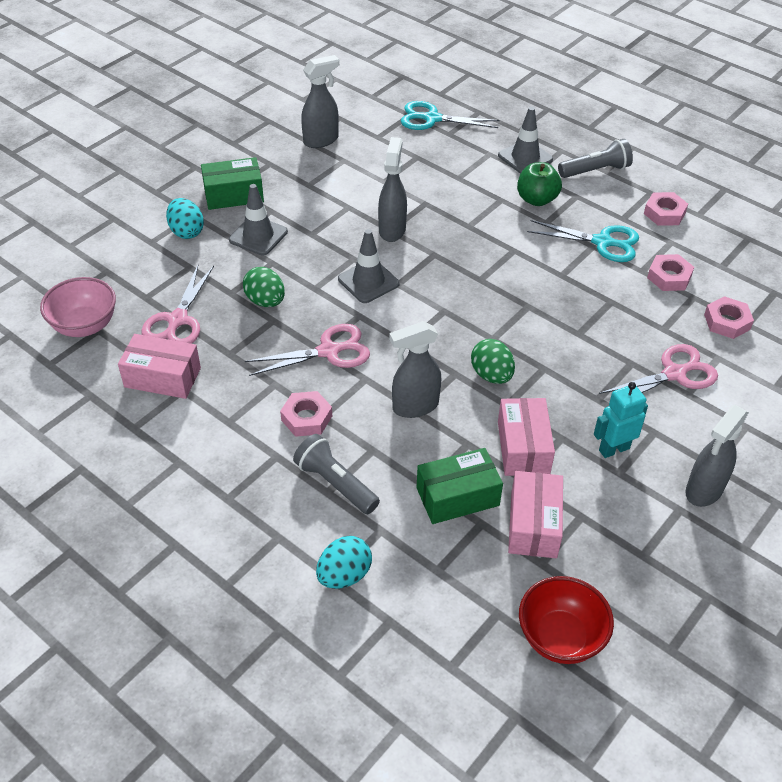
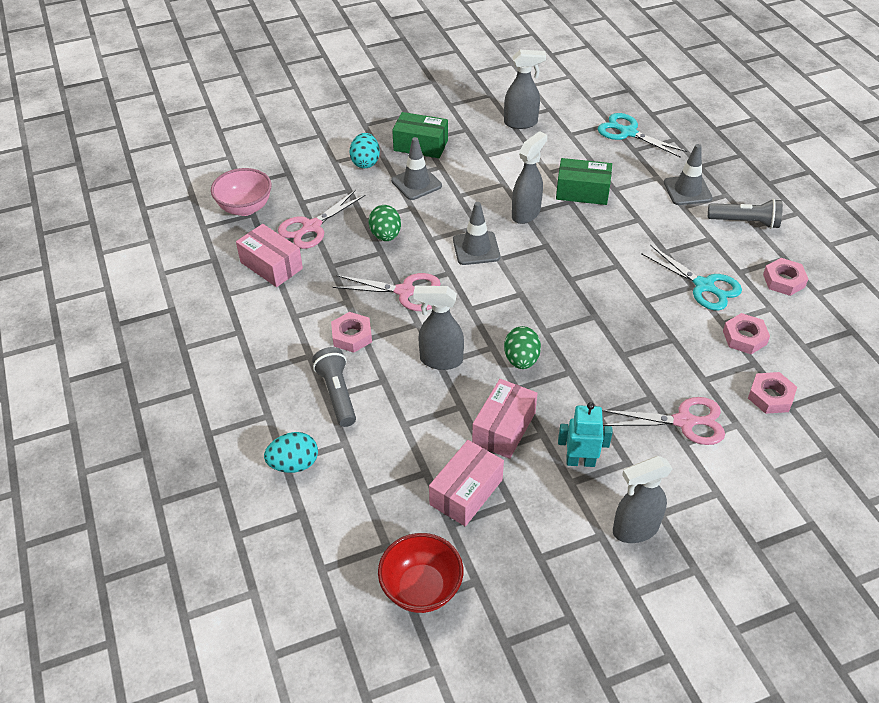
camera: 30 degrees right, 0 degrees up
green box [416,448,503,524] -> green box moved to [556,158,612,205]
green apple [517,162,562,206] -> none

